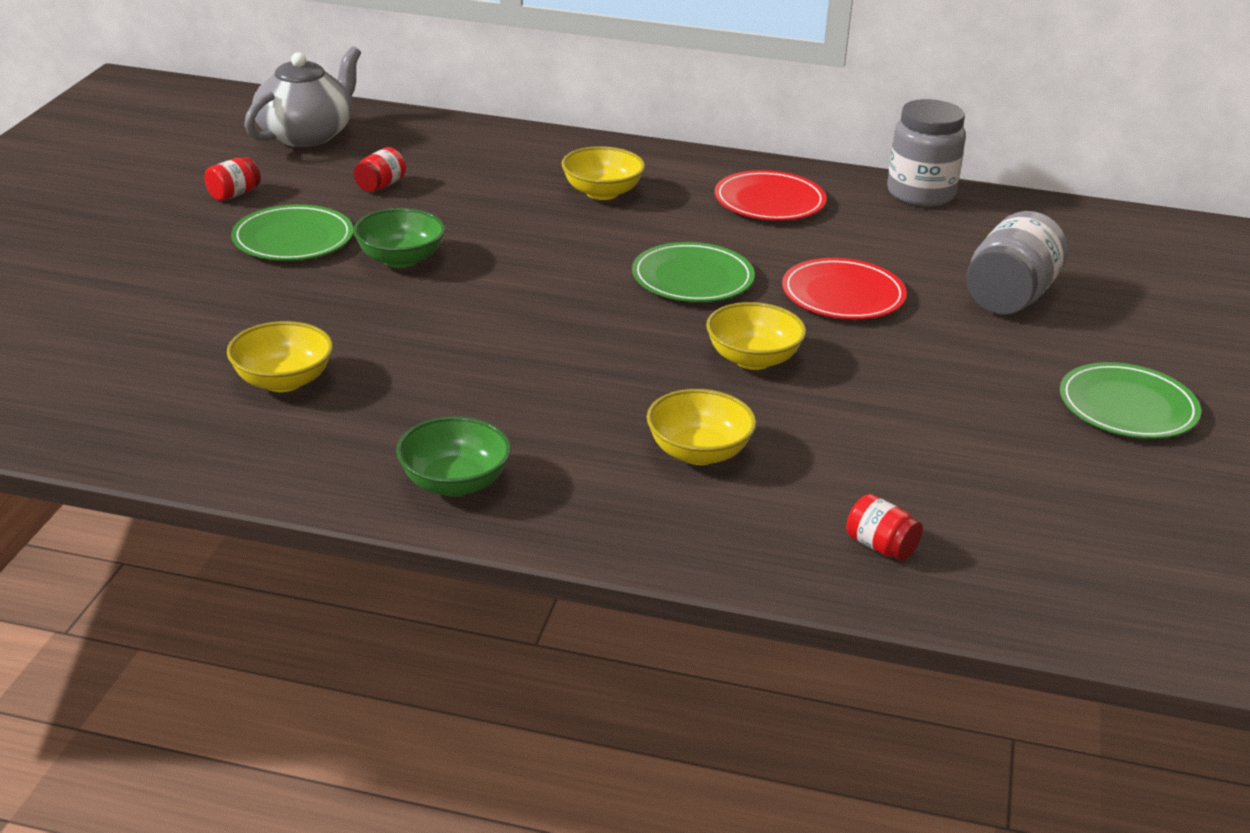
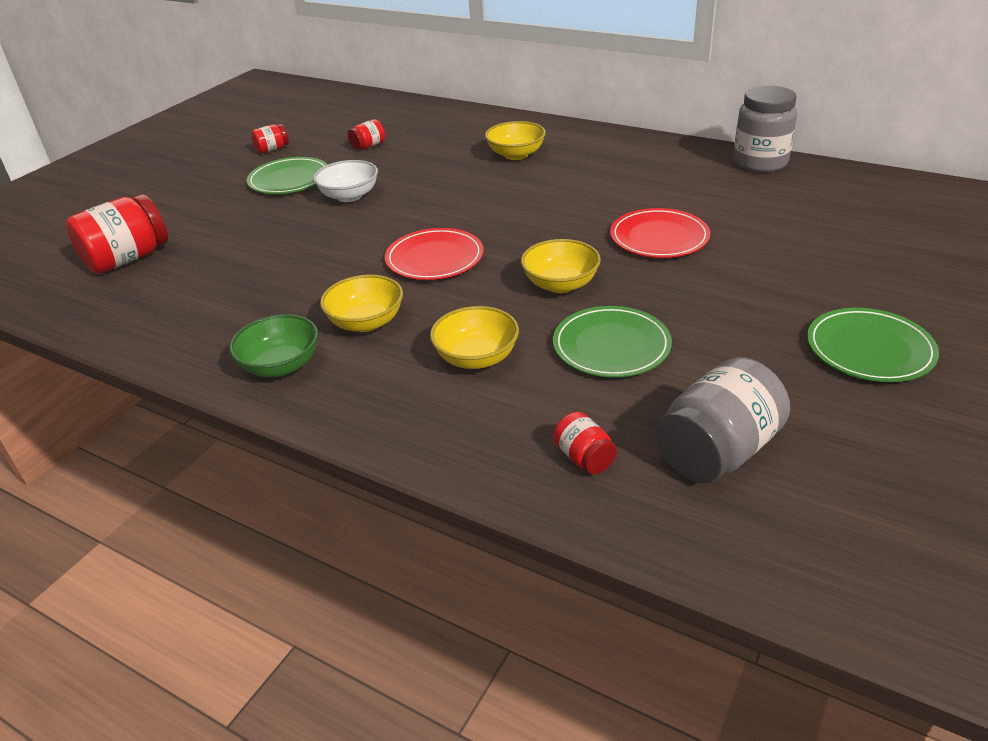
camera: 20 degrees right, 5 degrees up
yellow bowl [227,321,333,392] -> yellow bowl moved to [320,275,403,332]
grey teapot [244,46,361,147] -> none
green bowl [353,208,445,268] -> white bowl [313,160,378,202]
green plate [632,242,755,302] -> green plate moved to [553,306,672,377]
red plate [715,170,827,220] -> red plate moved to [385,228,484,280]
grey jar [966,211,1068,315] -> grey jar moved to [655,357,790,483]
none -> red jar [66,194,168,274]

